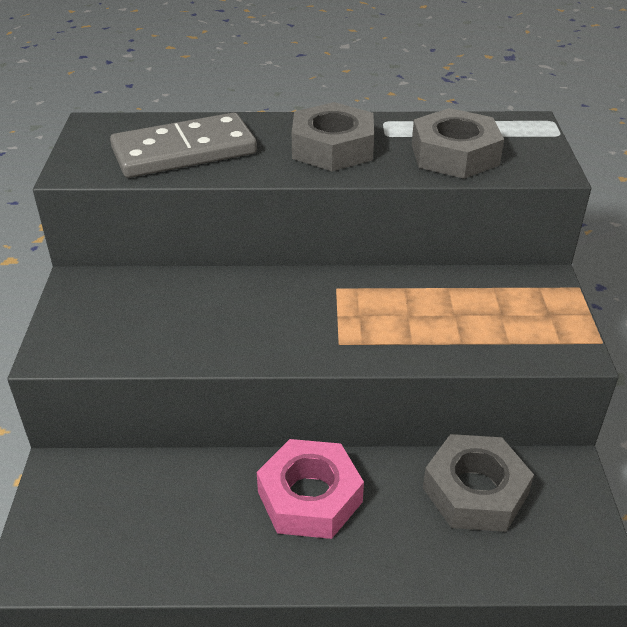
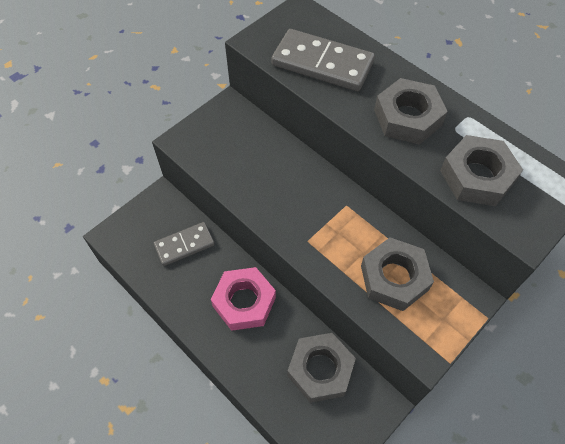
camera: 45 degrees right, 20 degrees up
none -> grey domino [154,222,215,266]
none -> grey nut [361,237,434,311]

